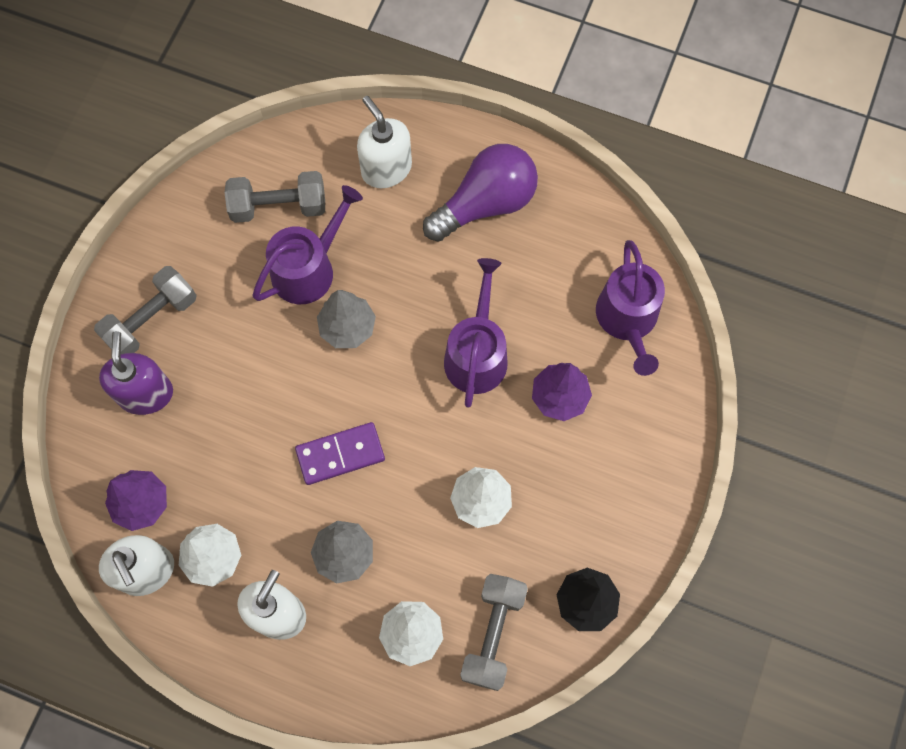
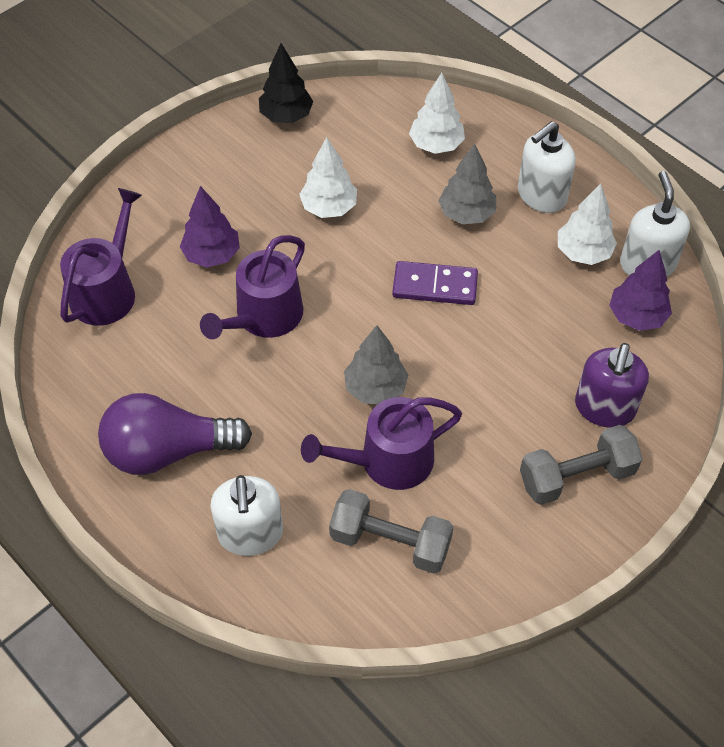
camera: 155 degrees left, 15 degrees down
grey dumbbell [460,574,528,691] -> none

